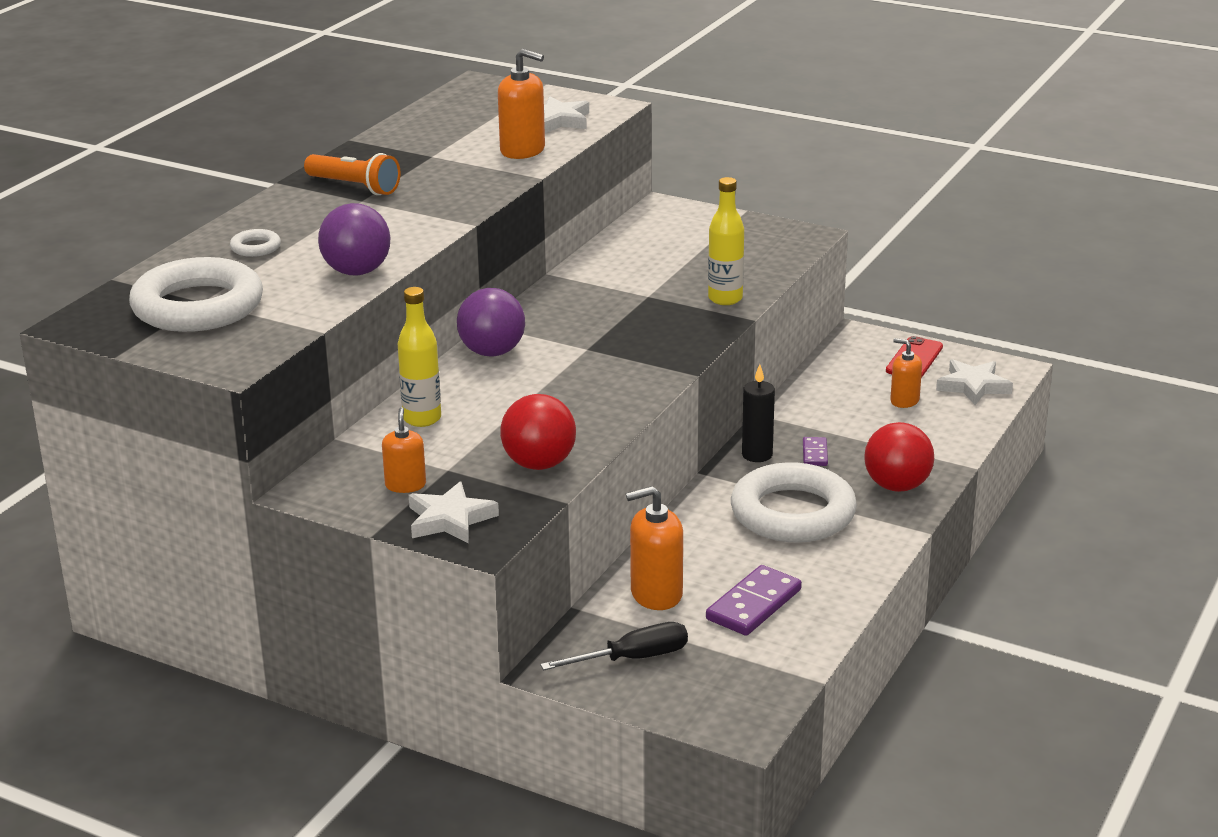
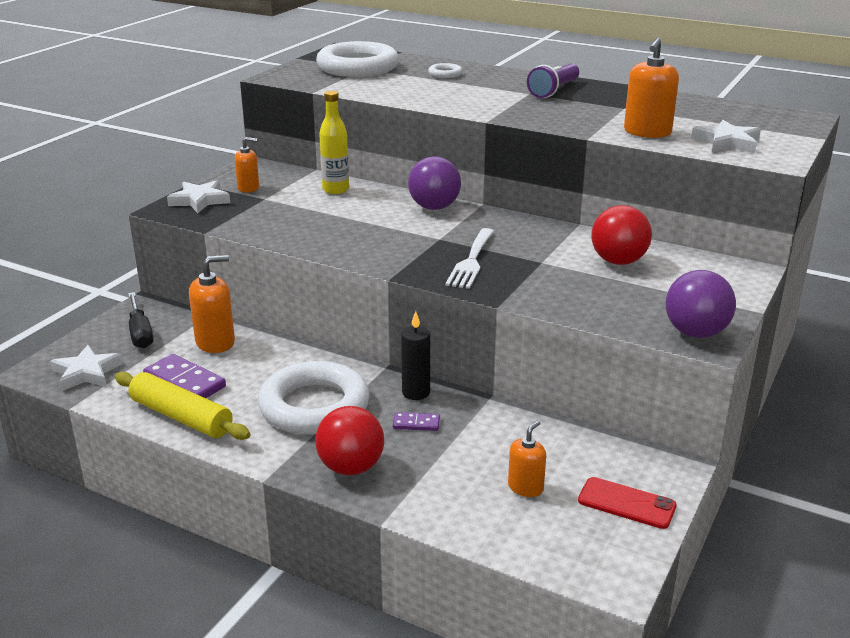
camera: 90 degrees right, 0 degrees up
orange flashlight [304,153,401,195] -> purple flashlight [527,64,579,98]
purple ball [318,203,390,275] -> purple ball moved to [666,270,736,338]
red ball [500,394,576,470] -> red ball moved to [591,205,652,265]
orange soap dispenser [626,486,683,610] -> orange soap dispenser turned 75 degrees clockwise [189,255,235,353]
yellow bottle [708,177,744,305] -> none
white star [936,359,1013,405] -> white star moved to [50,345,123,391]
none -> yellow rolling pin [115,372,251,440]
none -> white fork [445,228,494,289]

